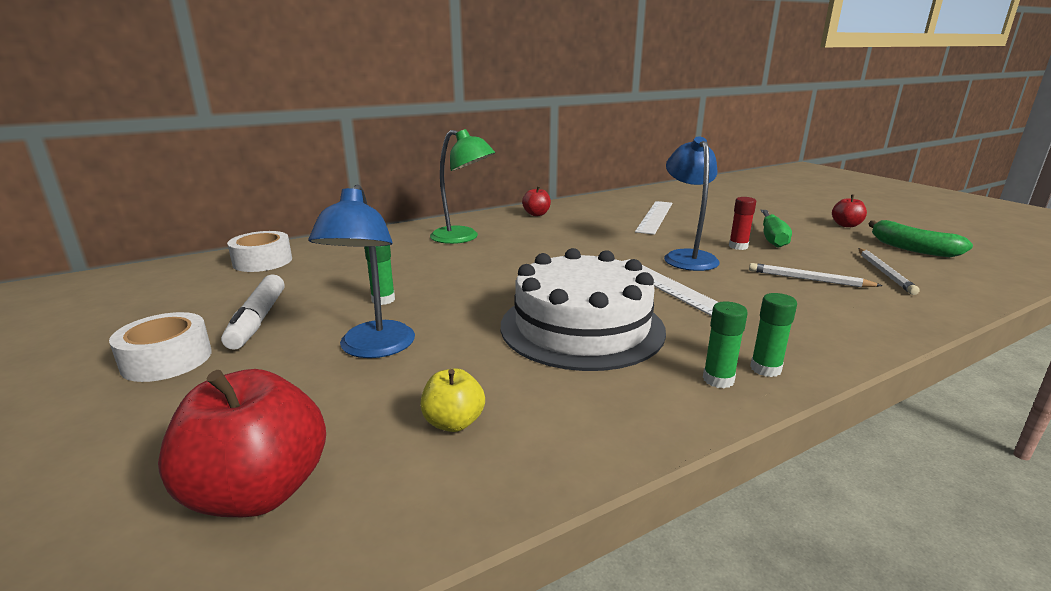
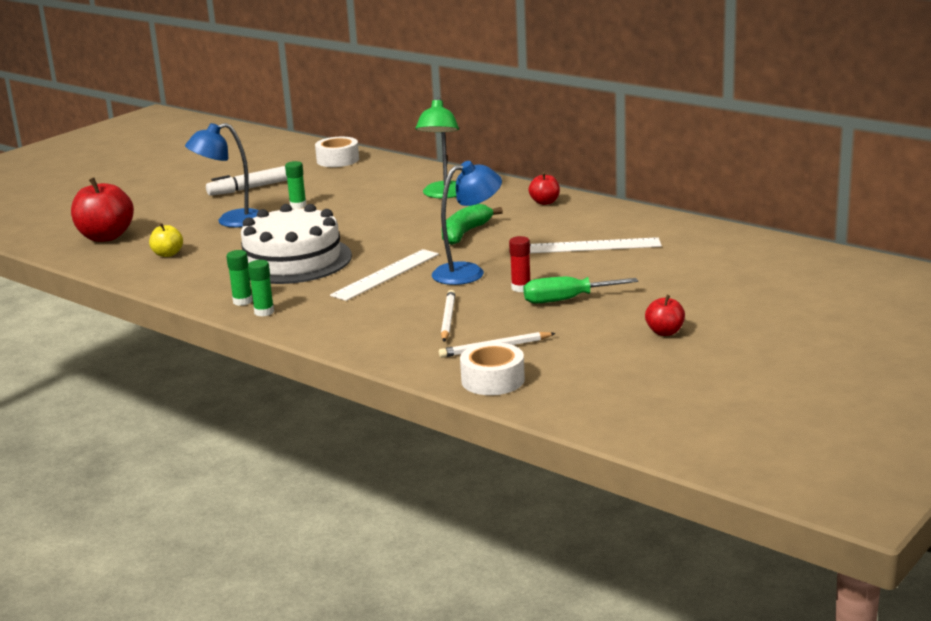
camera: 70 degrees right, 0 degrees up
white tape [109,312,212,382] -> white tape moved to [460,342,525,395]
green banana [868,220,973,257] -> green banana moved to [442,204,503,245]

